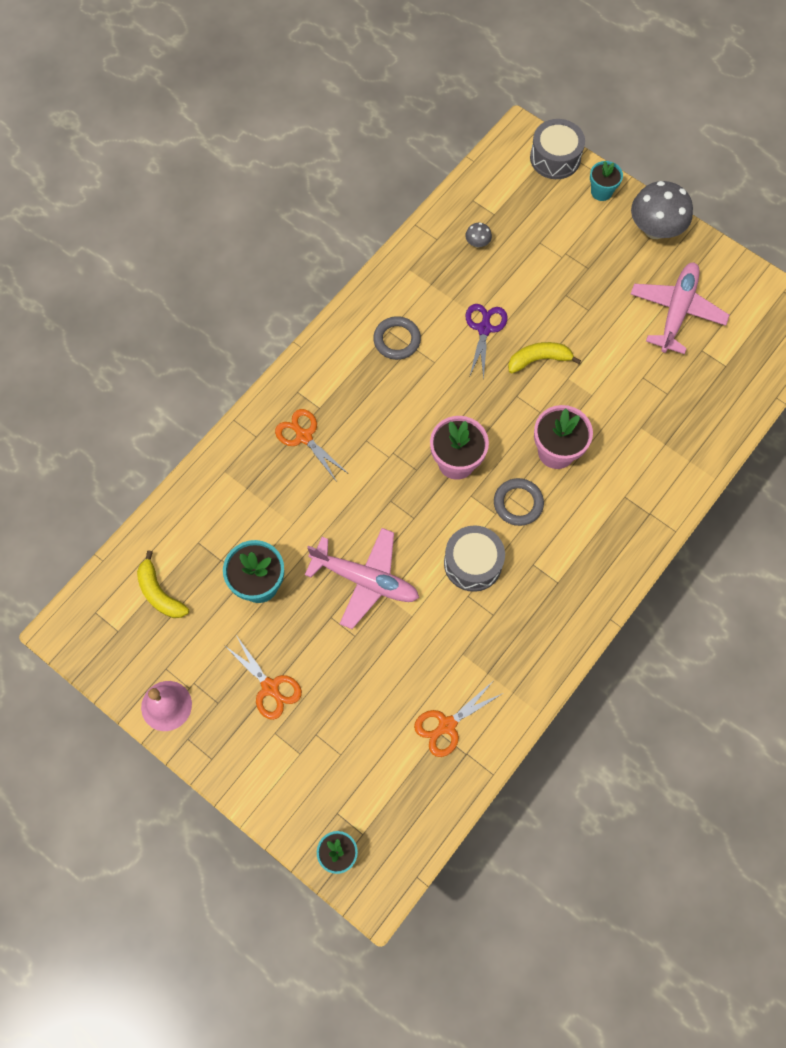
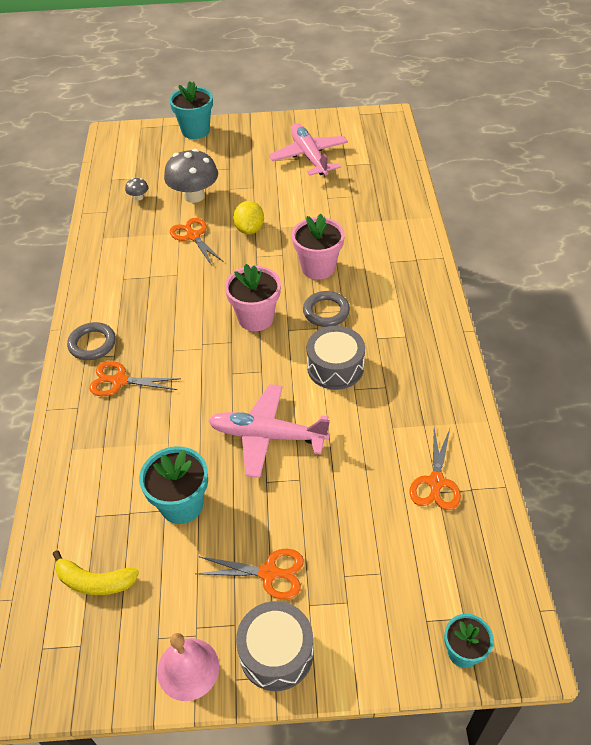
camera: 40 degrees left, 20 degrees down
pink plane [305,528,419,629] -> pink plane turned 150 degrees counterclockwise [208,384,330,478]
grey ring [373,316,421,360] -> grey ring moved to [67,322,116,360]
purple scissors [466,304,508,380] -> orange scissors [170,218,224,266]
yellow banana [508,342,581,374] -> yellow lemon [233,201,264,235]
grey drum [530,119,585,179] -> grey drum moved to [236,601,314,691]
turquoise flower pot [590,161,623,201] -> turquoise flower pot [169,81,213,139], size x1.60
grey mushroom [631,181,693,239] -> grey mushroom moved to [164,149,218,203]

